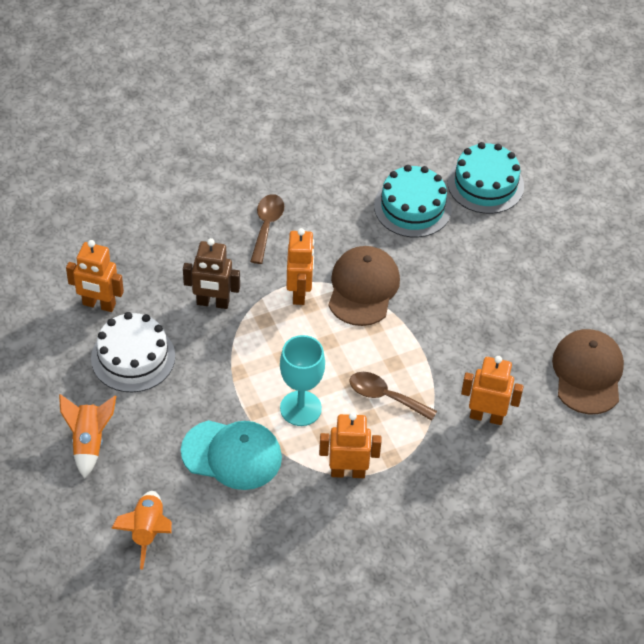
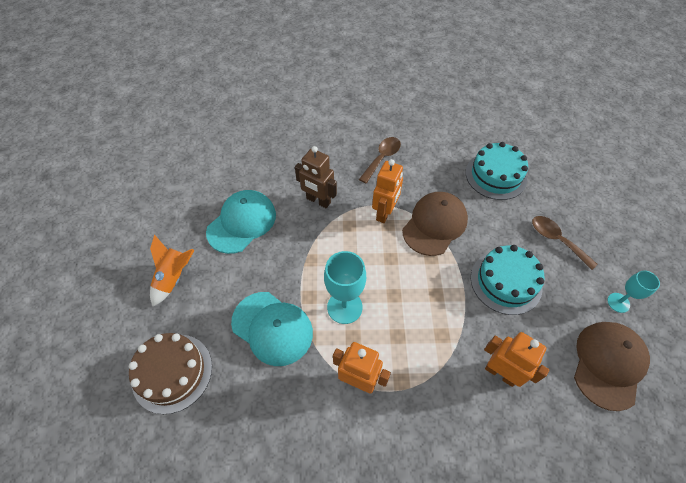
camera: 25 degrees right, 5 degrees up
orange robot [66,240,124,312] -> none
white cake [91,312,175,392] -> turquoise cap [206,190,276,254]
orange rocket [111,491,172,569] -> brown cake [129,333,212,414]
brown spoon [349,372,437,421] -> brown spoon moved to [532,216,598,270]
turquoise cake [448,142,524,214] -> turquoise cake moved to [471,245,545,315]
none -> turquoise goblet [607,270,660,313]

